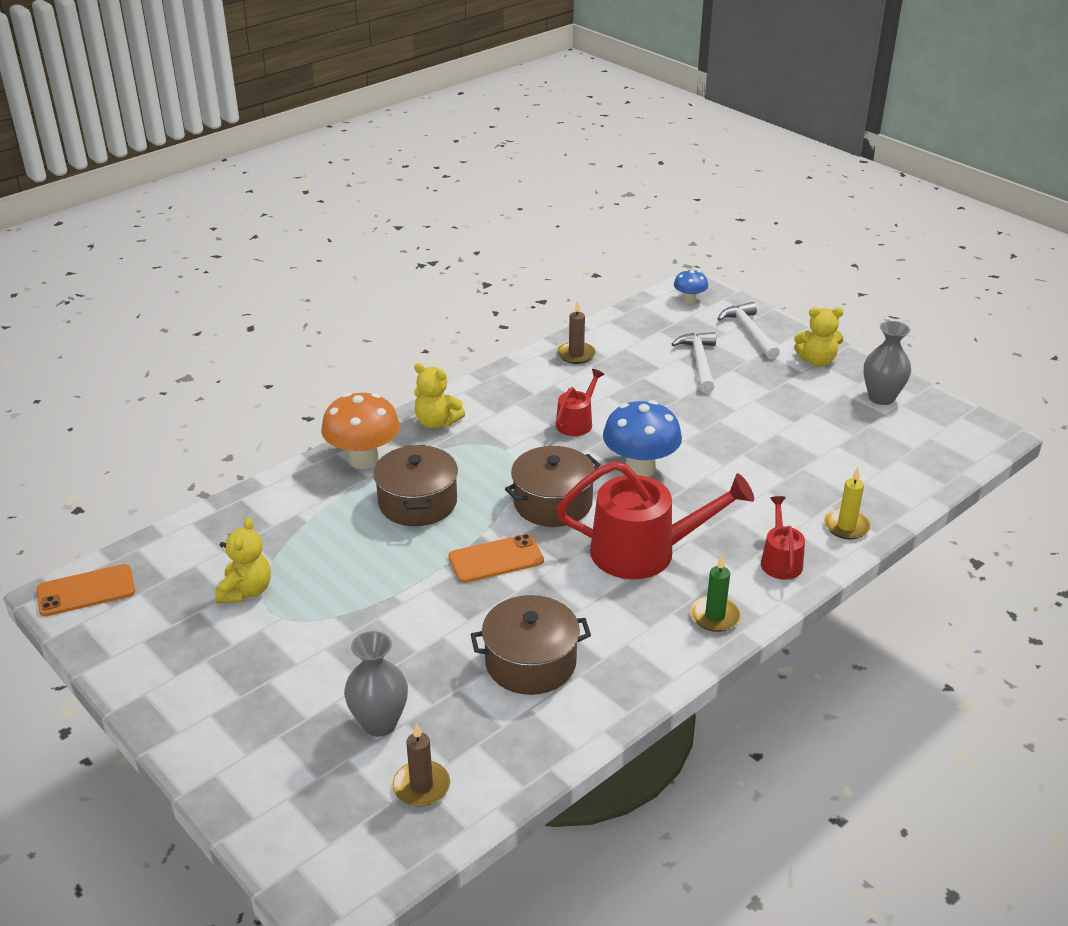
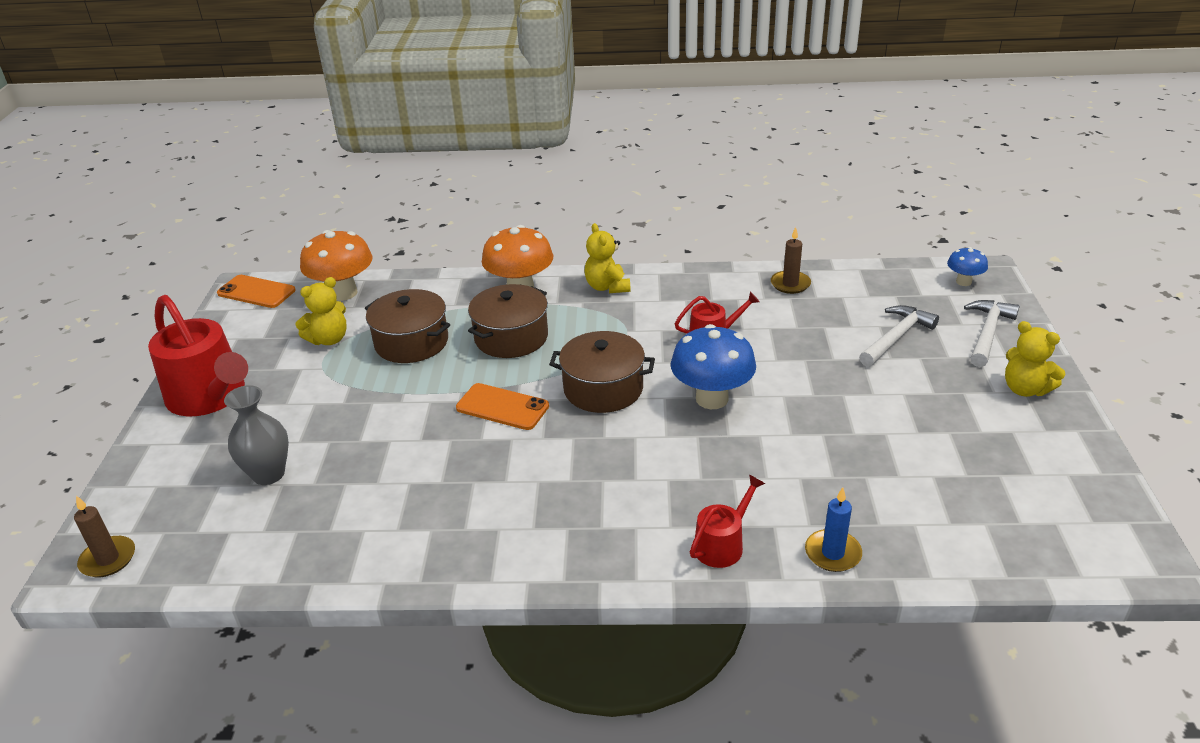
camera: 45 degrees right, 0 degrees up
brown candle [393,723,450,807] -> brown candle moved to [74,496,135,577]
brown pot [471,595,591,695] -> brown pot moved to [365,289,450,363]
red watering can [557,461,754,579] -> red watering can moved to [148,295,248,416]
green candle [690,556,741,632] -> none
yellow candle [824,467,871,540] -> blue candle [805,487,862,572]
grey vase [864,321,911,405] -> none
none -> orange mushroom [300,230,373,301]

